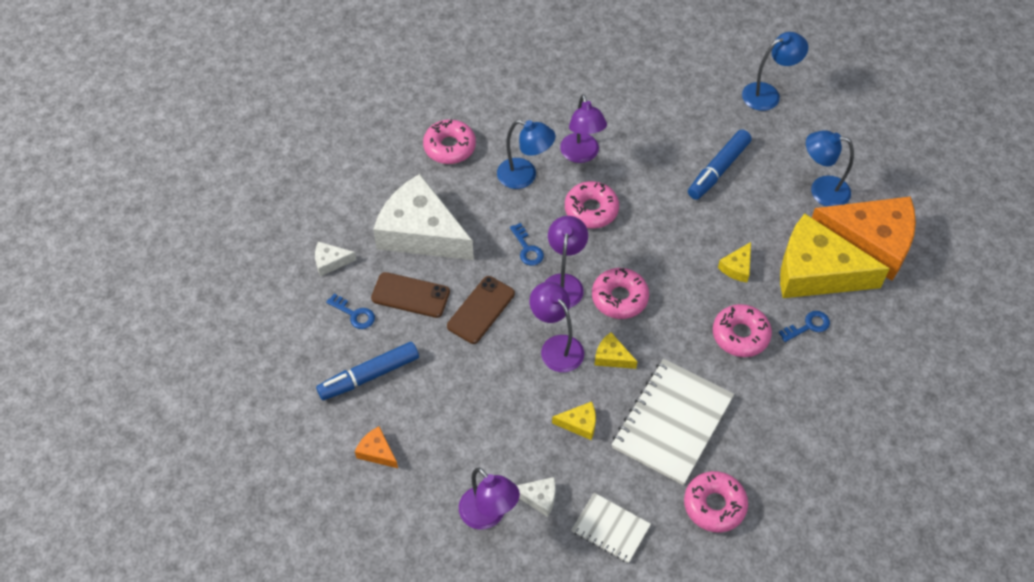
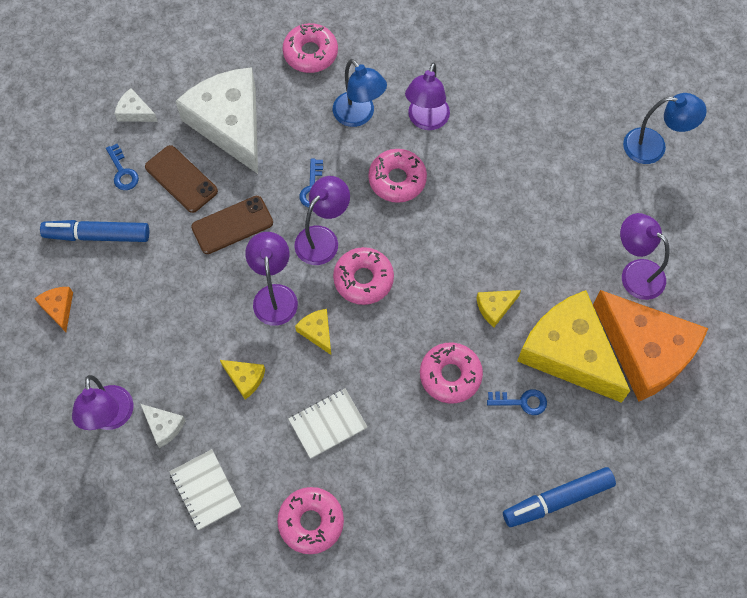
camera: 30 degrees right, 10 degrees up
white notebook [612,359,734,485] -> white notebook [288,389,367,459], size x0.55
blue marker [688,130,752,200] -> blue marker moved to [503,467,616,527]
blue lamp [806,130,854,207] -> purple lamp [620,213,670,300]

